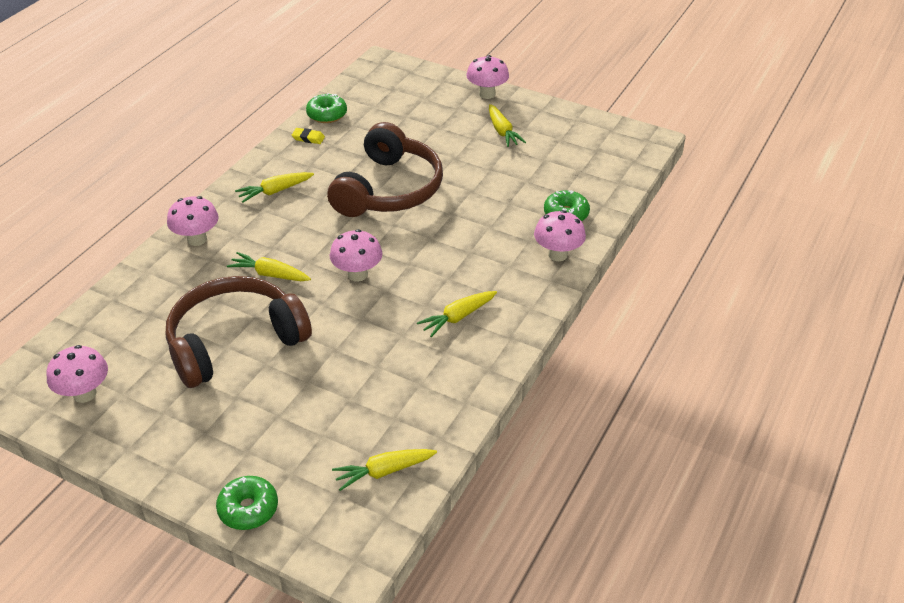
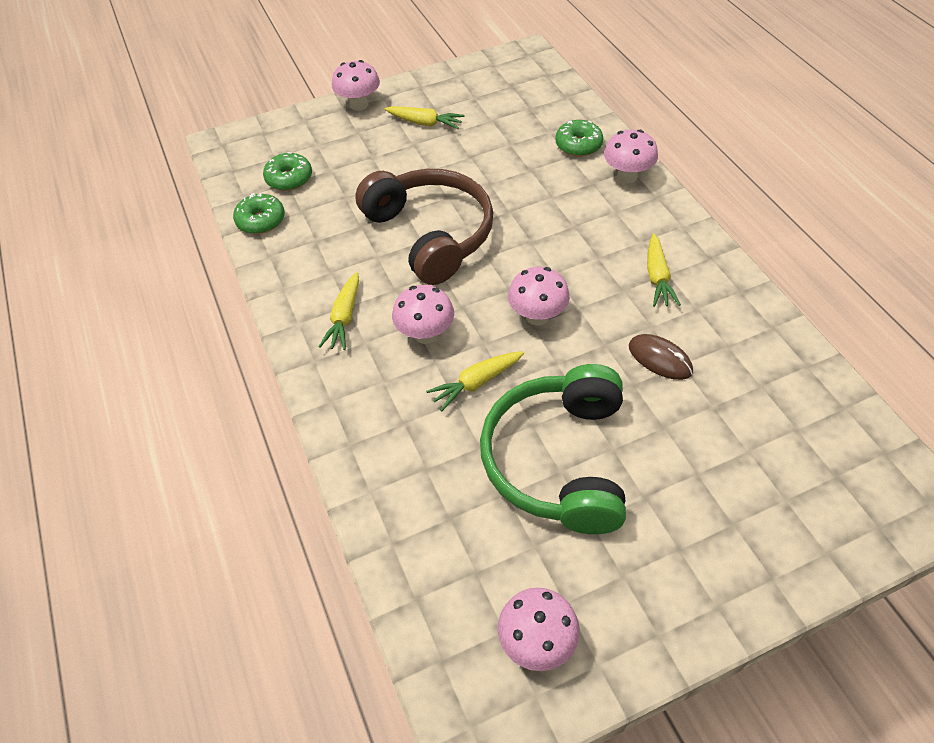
camera: 50 degrees left, 10 degrees up
brown headphones [166,276,312,388] -> green headphones [480,364,626,534]
pink mushroom [167,196,219,246] -> pink mushroom moved to [392,285,454,344]
green donut [216,476,278,530] -> green donut moved to [263,152,312,191]
yellow eraser [292,128,325,144] -> none
yellow carrot [332,449,437,491] -> none
none -> brown mouse [629,334,693,380]

